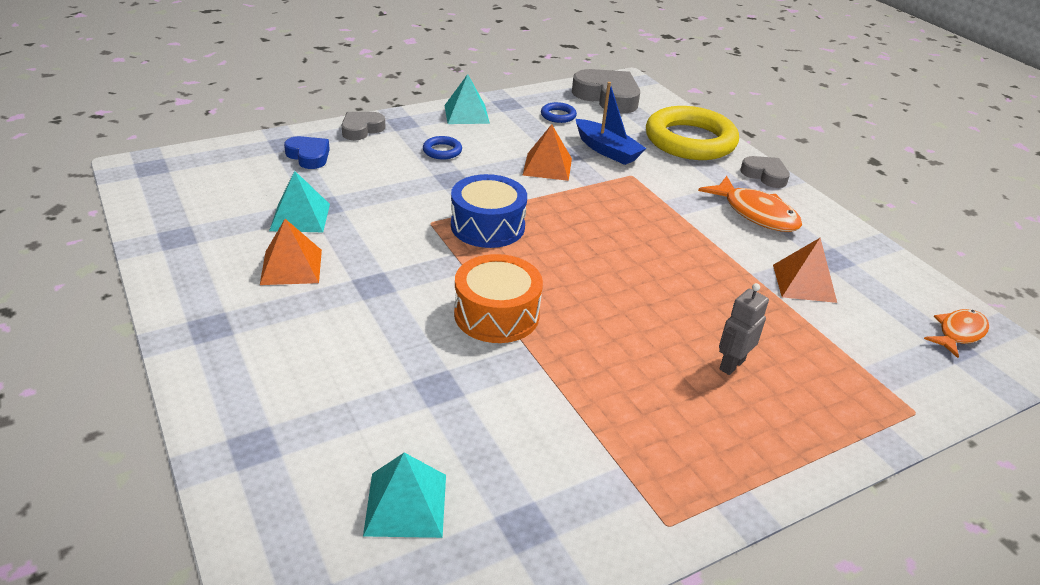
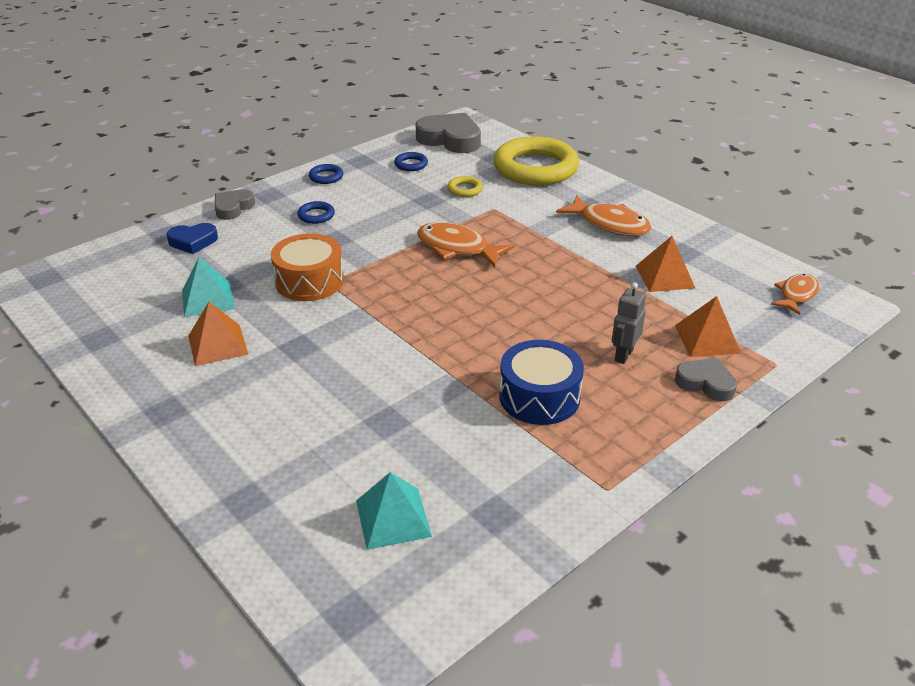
camera: 10 degrees left, 0 degrees up
blue heart [284,136,330,169] -> blue heart turned 135 degrees clockwise [166,223,218,254]
turquoise pyramid [444,74,490,124] -> blue ring [309,164,343,184]
blue drum [451,174,527,248] -> blue drum moved to [499,340,584,425]
orange drum [454,254,543,343] -> orange drum moved to [271,233,344,301]
orange pyramid [523,124,572,181] -> orange pyramid moved to [675,296,741,357]
blue boat [576,82,647,165] -> yellow ring [448,176,483,197]
grey heart [740,156,790,188] -> grey heart moved to [675,358,737,401]
none -> orange fish [417,222,515,267]

